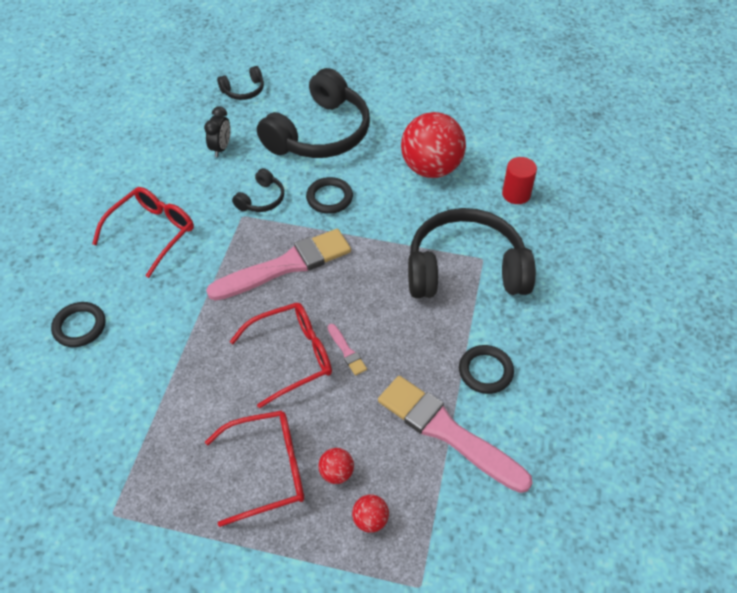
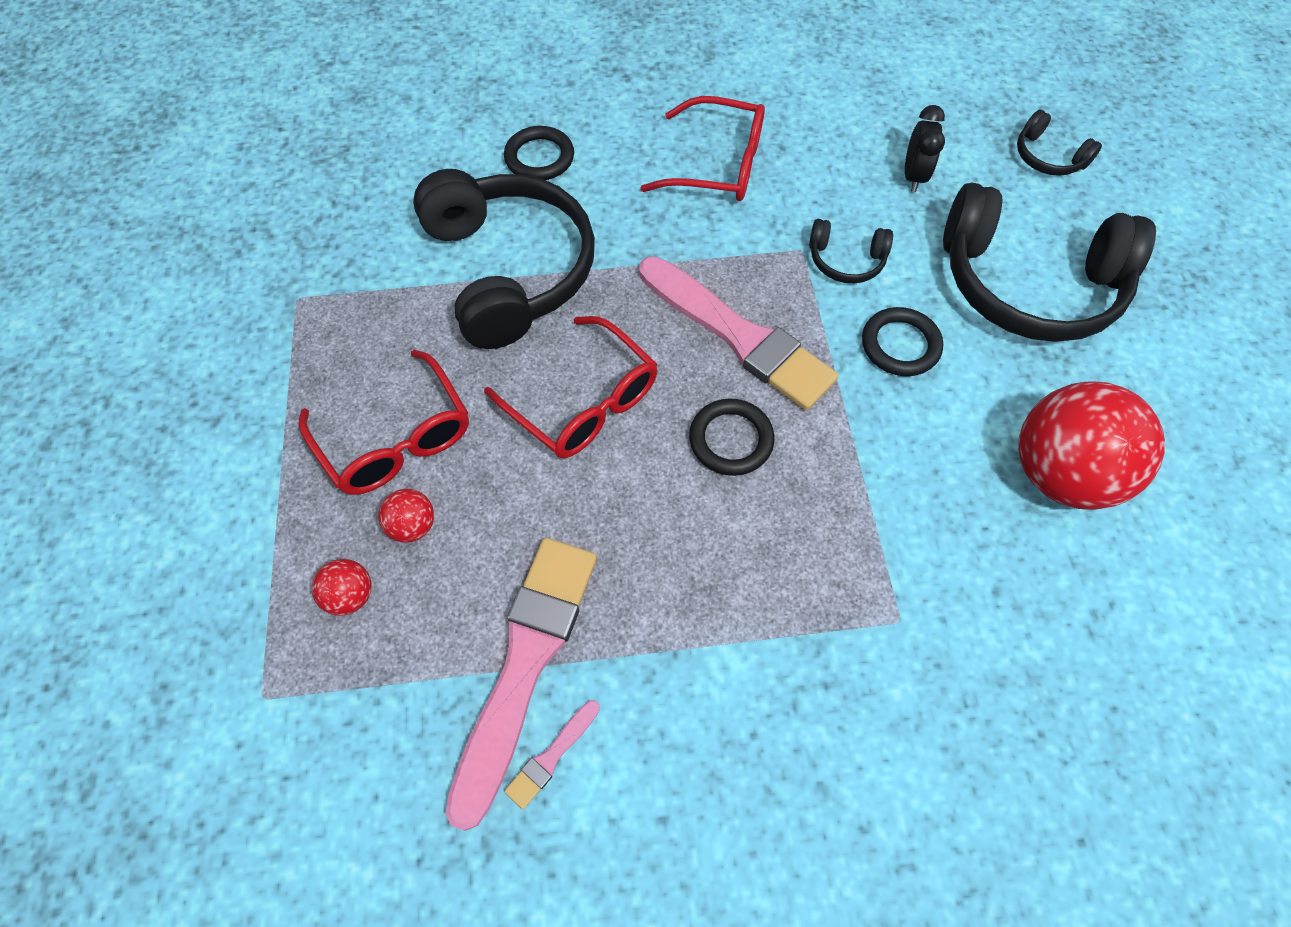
camera: 70 degrees right, 10 degrees up
black clock [204,106,231,157] -> black clock turned 75 degrees counterclockwise [905,105,945,192]
pink brush [328,324,367,376] -> pink brush moved to [504,700,600,809]
black headphones [408,208,536,298] -> black headphones moved to [413,169,595,349]
black ring [459,345,514,394] -> black ring moved to [689,398,774,476]
red cylinder [502,157,537,204] -> none

